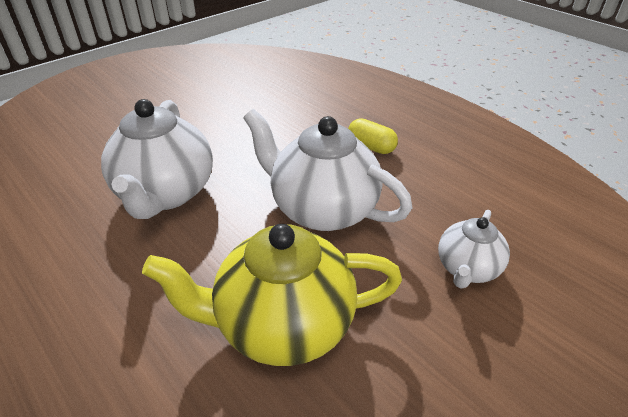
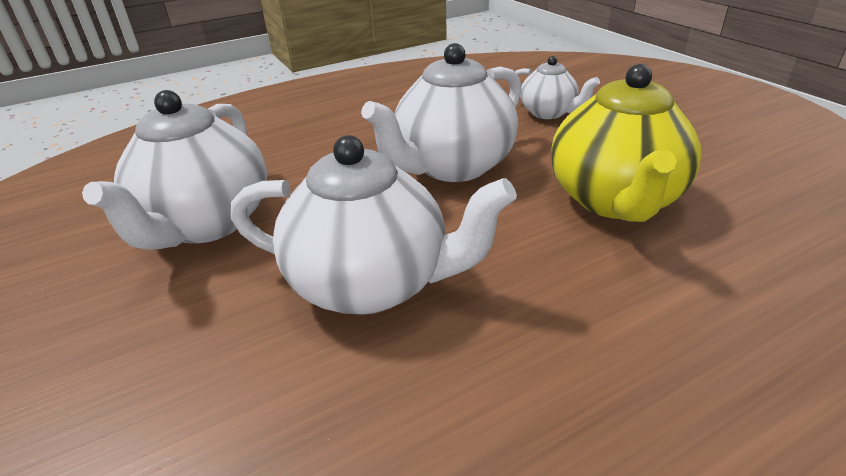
camera: 75 degrees left, 5 degrees down
yellow capsule [348,118,398,154] -> none
none -> white teapot [82,90,267,250]

